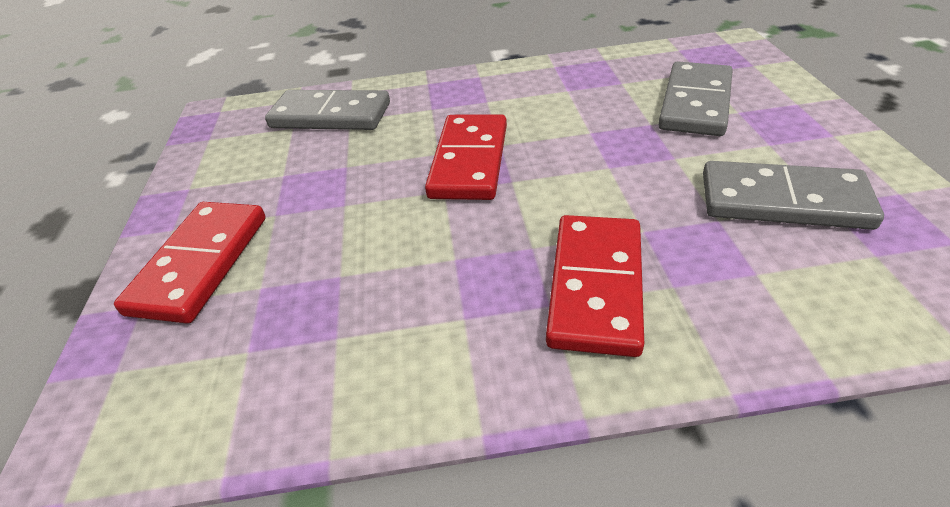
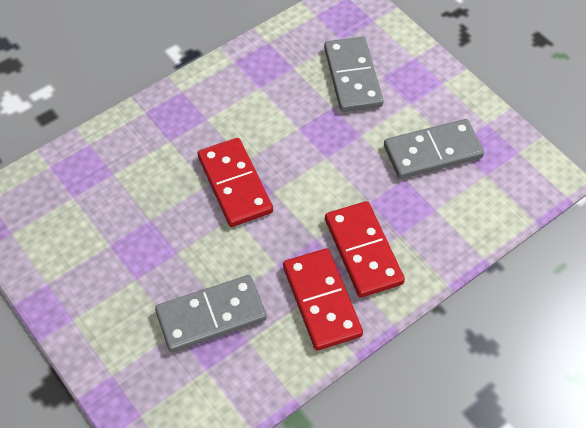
camera: 35 degrees left, 15 degrees up
red domino [114,202,266,323] -> red domino moved to [283,248,363,351]
grey domino [265,90,390,130] -> grey domino moved to [155,275,267,352]

